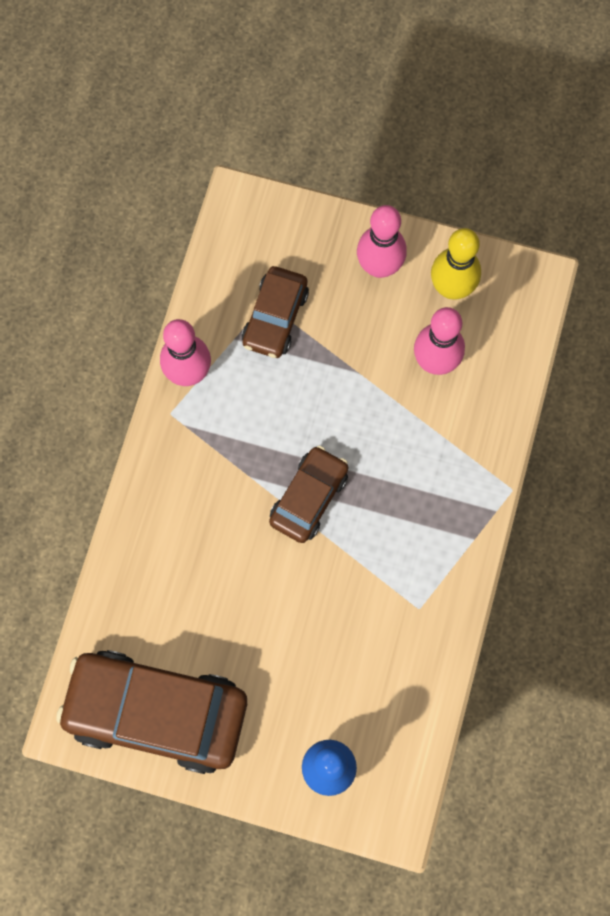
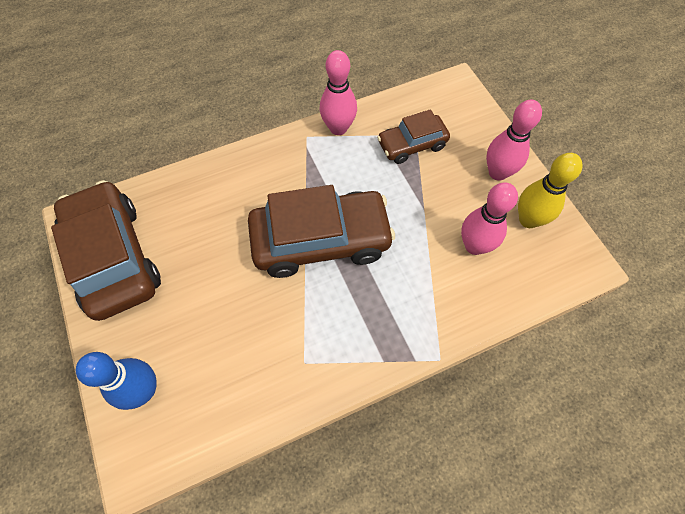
camera: 50 degrees right, 10 degrees down
brown car [269,446,348,543] -> brown car [248,185,395,278], size x1.81

